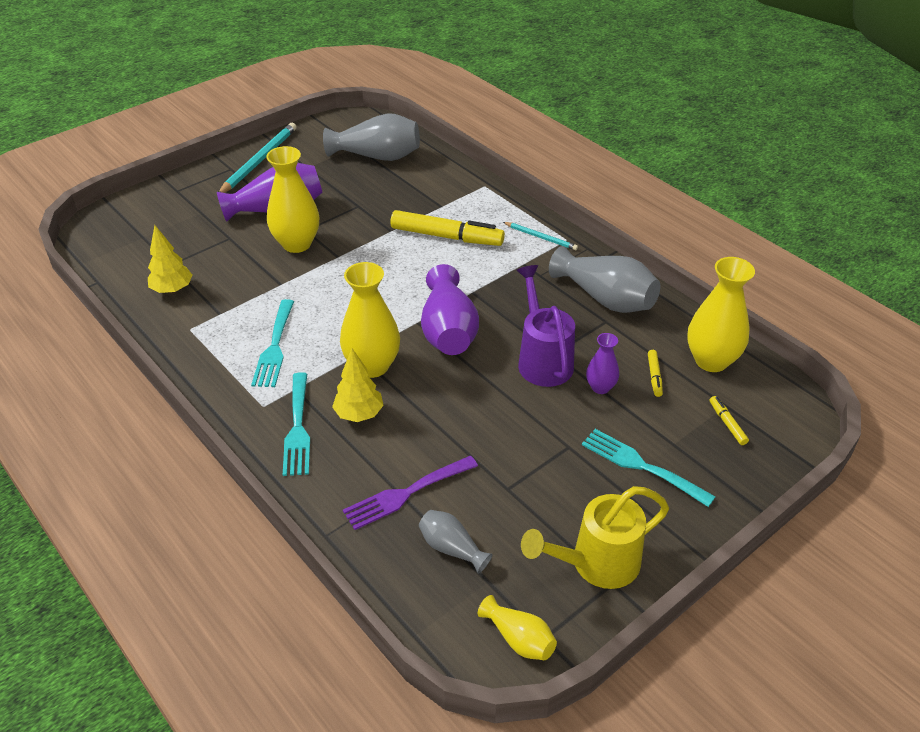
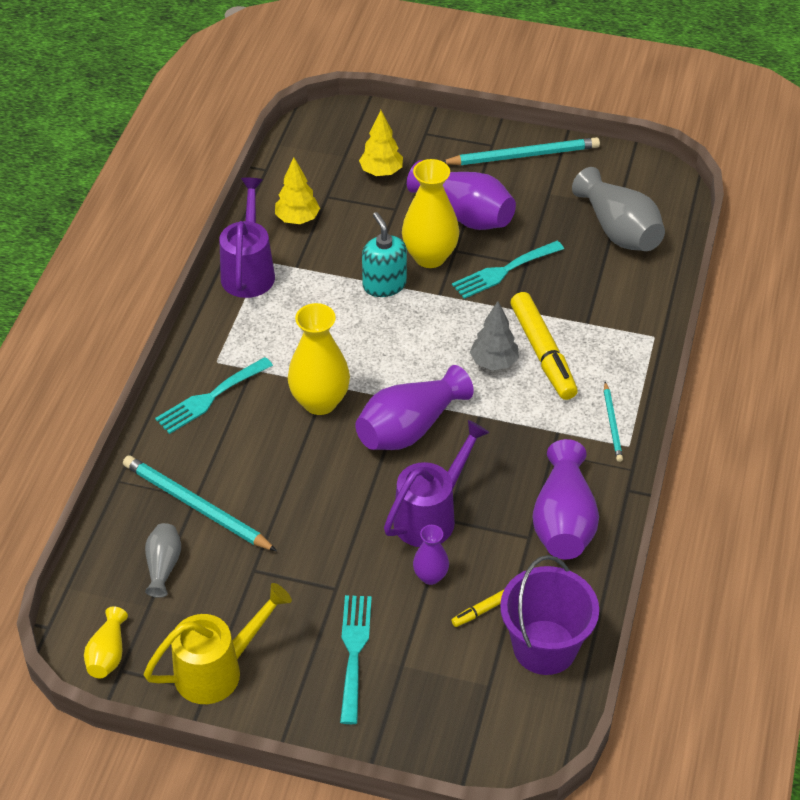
camera: 55 degrees right, 5 degrees up
turquoise fork [251,299,294,387] -> turquoise fork moved to [452,241,564,299]
yellow tree [332,348,384,422] -> yellow tree moved to [359,110,403,176]
purple fork [343,456,478,530] -> turquoise pencil [123,456,277,551]
yellow watering can [521,486,669,589] -> yellow watering can turned 120 degrees clockwise [144,583,292,704]
grey vase [549,246,660,313] -> purple vase [532,439,599,559]
yellow vase [687,257,755,372] -> purple bucket [500,555,599,675]
yellow marker [710,396,749,445] -> none
none -> purple watering can [220,178,275,298]
none -> turquoise soap dispenser [362,212,407,297]
none -> grey tree [470,301,519,370]

